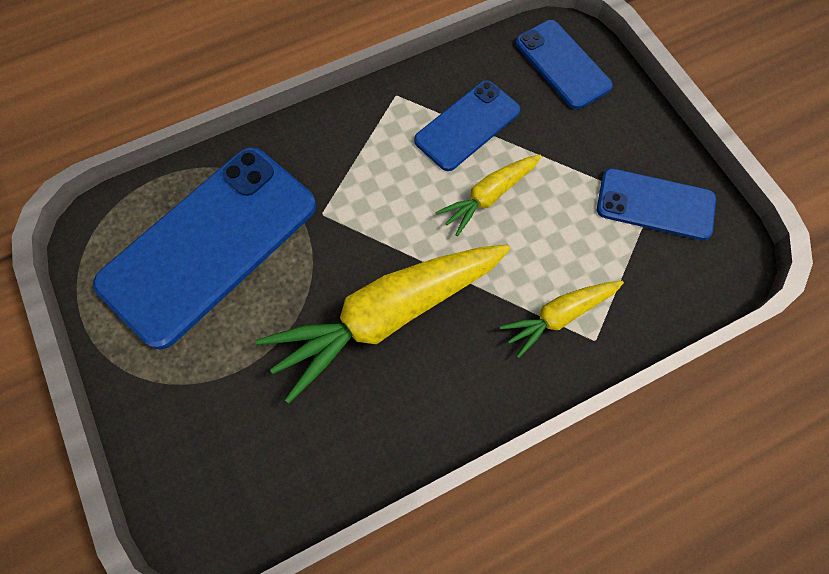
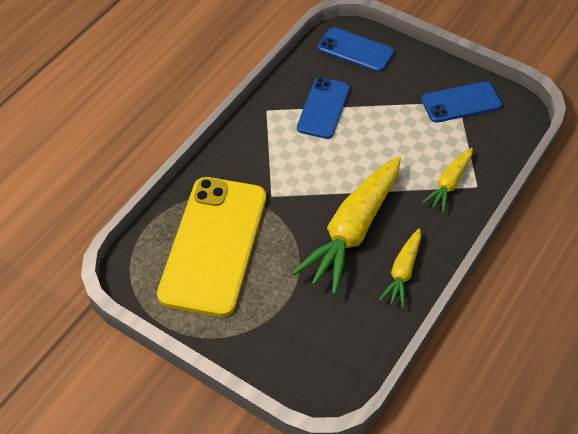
camera: 30 degrees left, 15 degrees down
blue phone [93,147,316,350] -> yellow phone [157,177,266,317]
yellow carrot [435,154,542,236] -> yellow carrot moved to [379,229,421,308]

